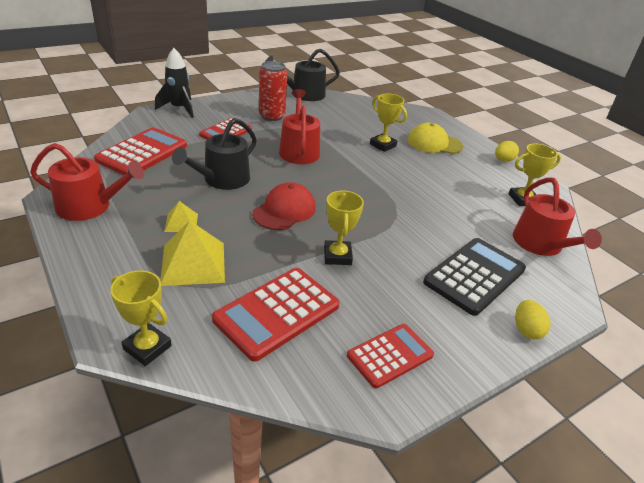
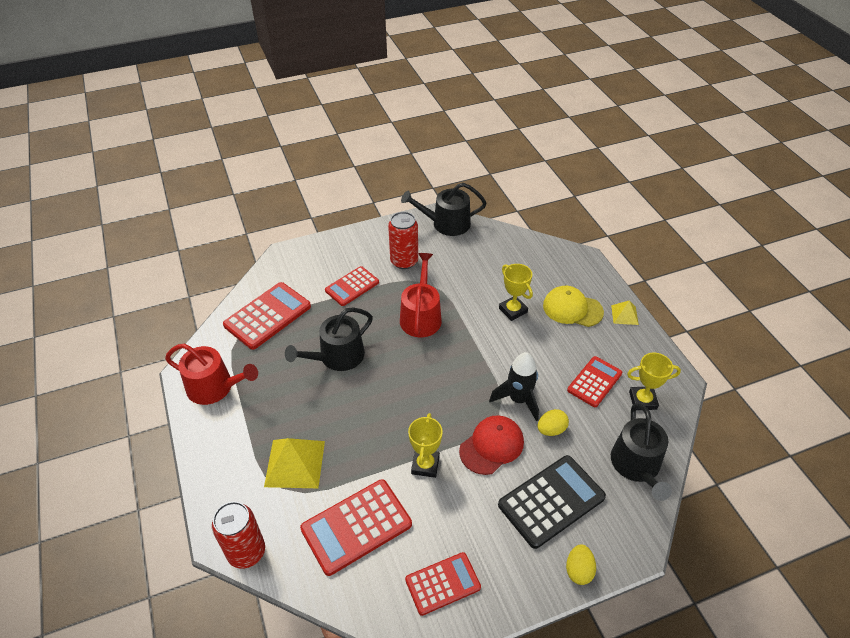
camera: 15 degrees right, 10 degrees up
yellow trophy [110,270,172,366] -> red can [212,501,265,569]
black rocket [155,48,194,118] -> black rocket moved to [489,352,539,421]
yellow pyramid [164,201,198,232] -> yellow pyramid moved to [611,300,639,325]
red cap [252,182,316,230] -> red cap moved to [459,415,524,475]
yellow egg [495,141,519,162] -> yellow egg moved to [538,409,569,436]
red watering can [513,177,602,256] -> black watering can [611,403,672,501]
none -> red calculator [567,356,622,407]

